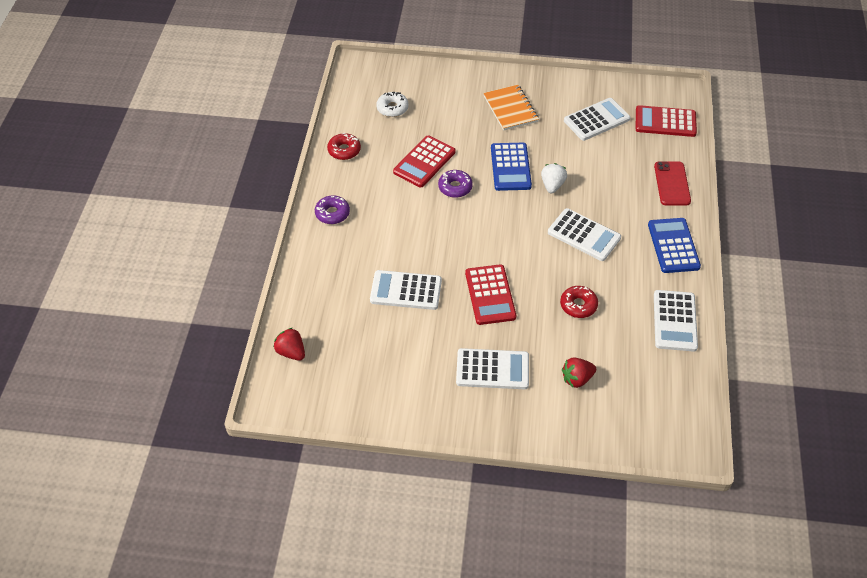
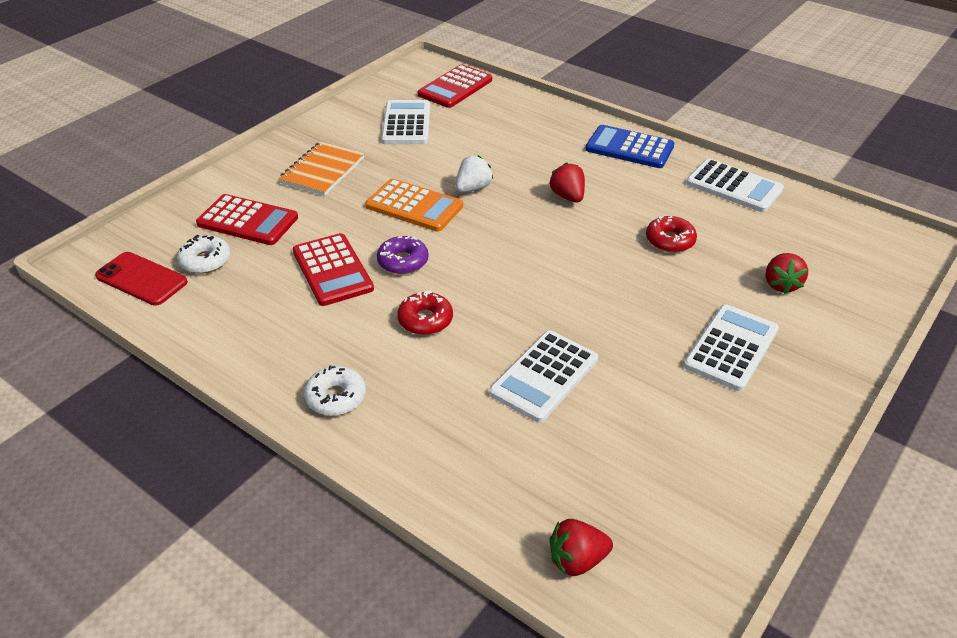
camera: 60 degrees left, 10 degrees down
purple donut [315,195,350,224] -> white donut [304,365,366,416]
red donut [327,133,361,160] -> red donut moved to [397,290,453,335]
red calculator [465,264,516,325] -> red calculator moved to [196,194,298,245]
orange notebook [483,85,539,131] -> orange notebook turned 75 degrees counterclockwise [278,141,365,196]
blue calculator [491,143,532,191] -> orange calculator [365,179,463,232]
white strawberry [541,163,567,193] -> white strawberry turned 90 degrees clockwise [455,155,493,193]
white calculator [548,208,621,261] -> red strawberry [549,163,585,203]
red phone [654,161,691,206] -> red phone moved to [95,252,188,306]

